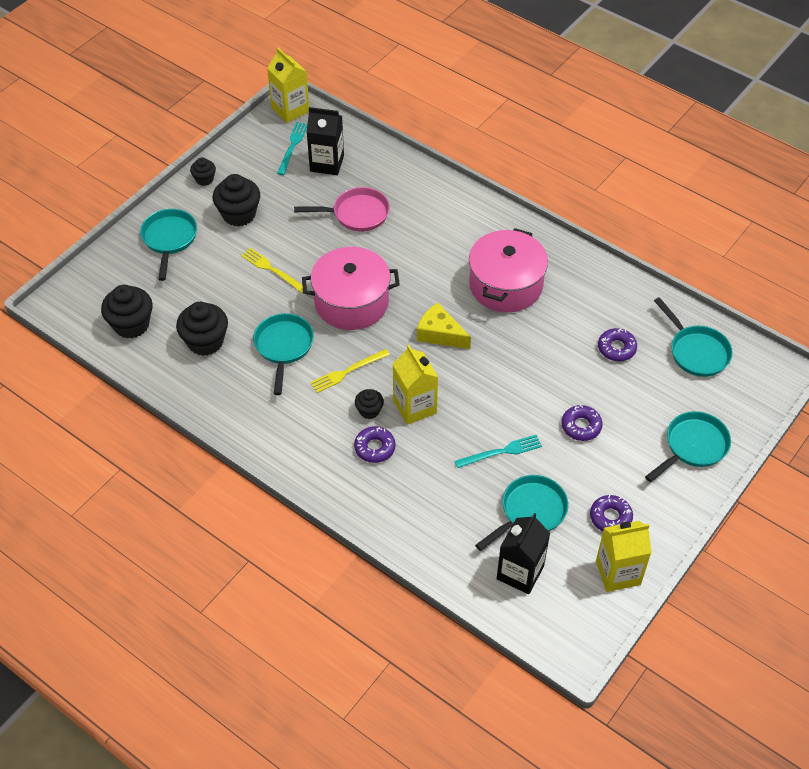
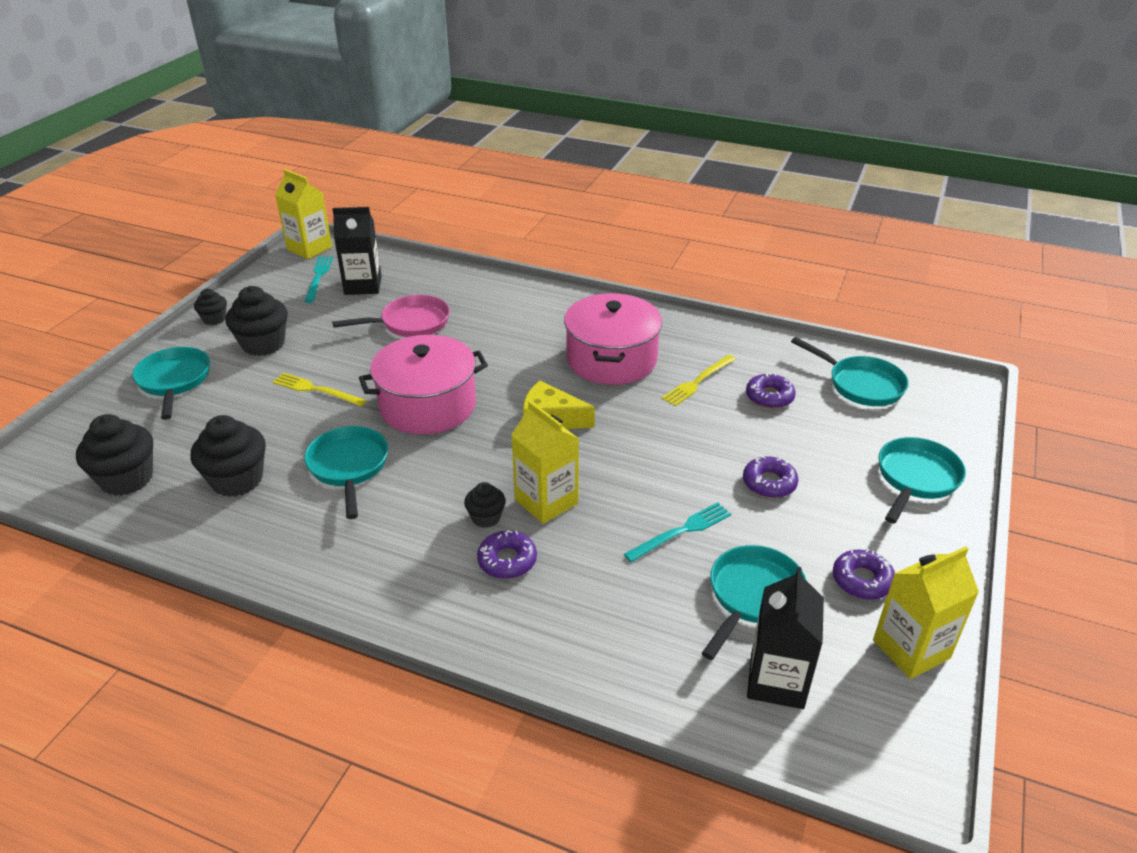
camera: 15 degrees left, 15 degrees down
yellow fork [310,349,390,393] -> yellow fork moved to [662,355,736,406]

